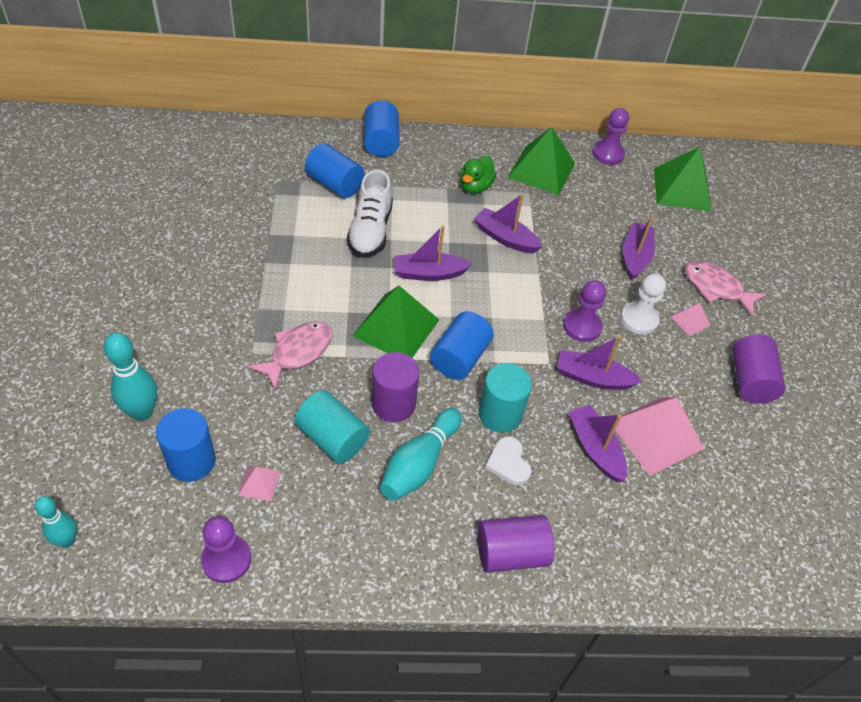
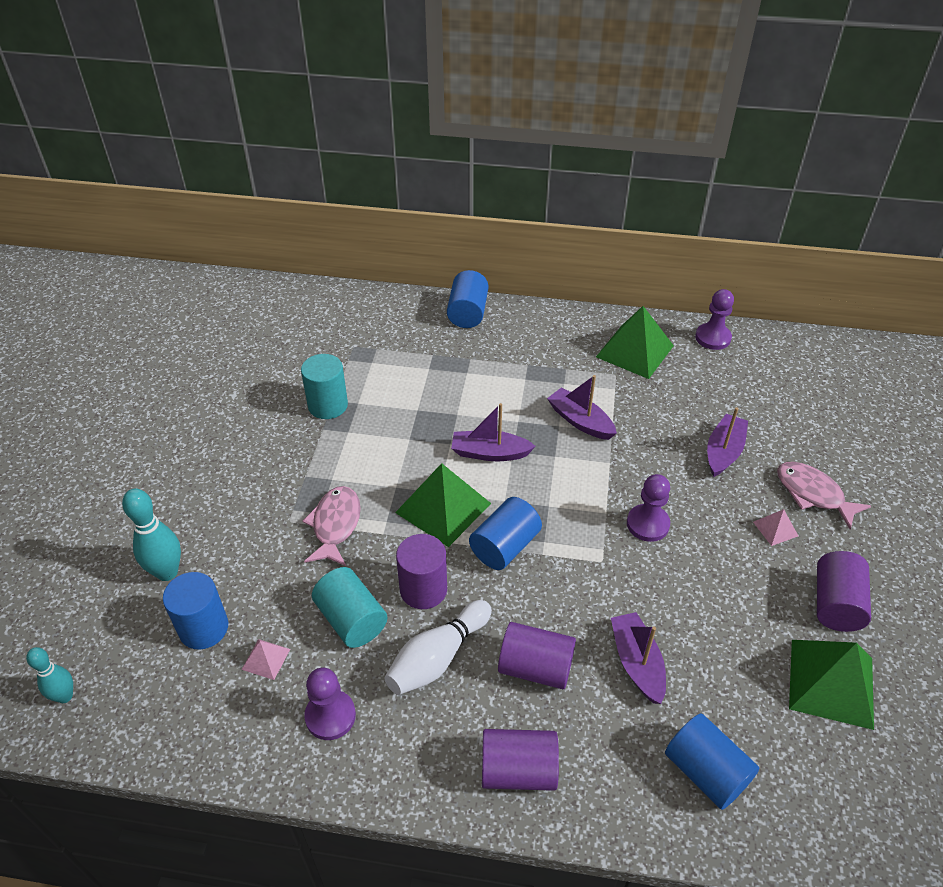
camera: 15 degrees right, 5 degrees down
purple pawn [201,516,251,583] -> purple pawn moved to [304,667,356,740]
pink fish [248,321,333,390] -> pink fish turned 45 degrees counterclockwise [303,486,361,566]
blue cylinder [305,143,364,198] -> blue cylinder moved to [665,713,759,810]
white shoe [347,169,393,257] -> none
turquoise bowling pin [380,408,462,501] -> white bowling pin [384,600,492,695]
green duck [460,156,496,194] -> none
turquoise cylinder [479,363,532,433] -> turquoise cylinder moved to [301,354,348,419]
white heart [485,436,532,485] -> purple cylinder [498,622,576,689]
purple boat [557,335,642,390] -> none
pink pyramid [615,397,704,476] -> none
white pawn [621,274,666,335] -> none
green pyramid [654,147,712,211] -> green pyramid moved to [789,640,874,730]

